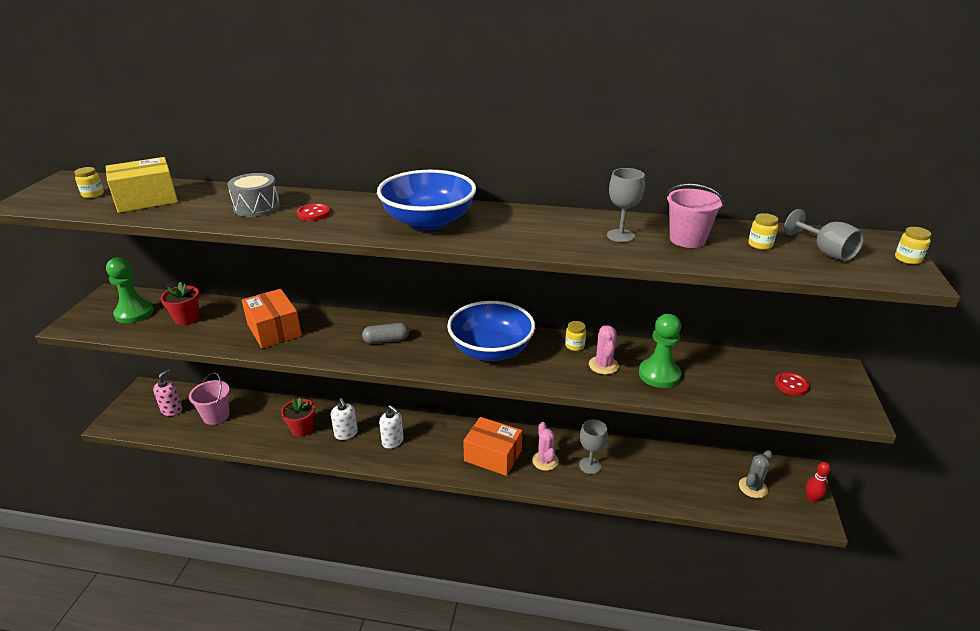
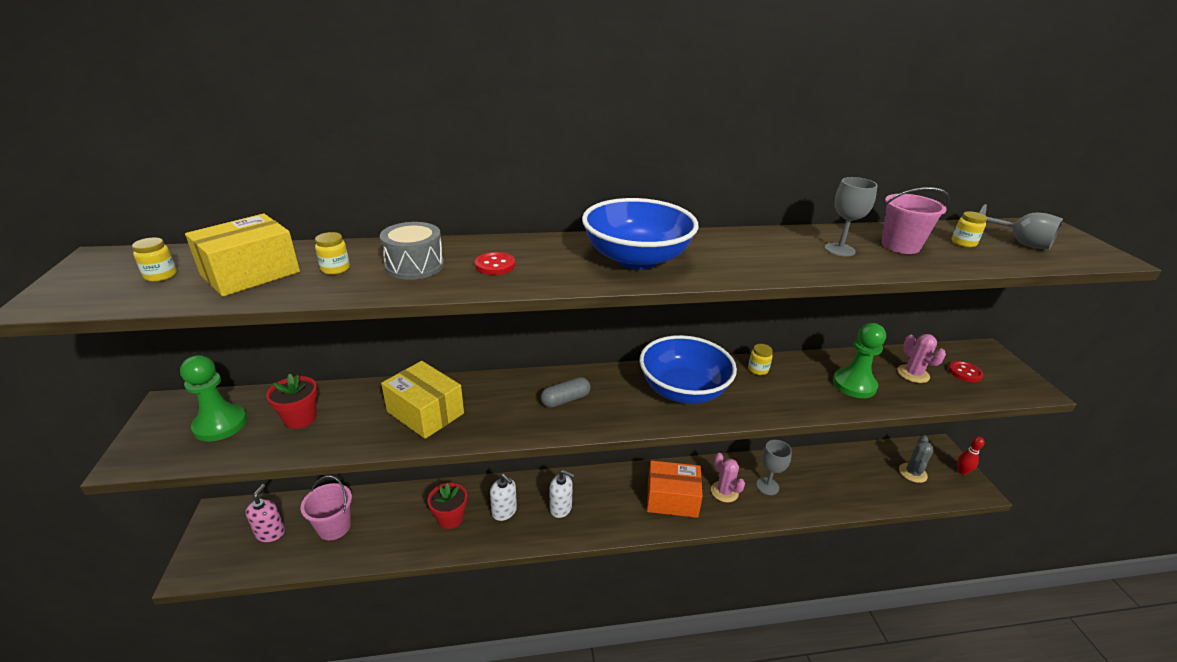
camera: 20 degrees left, 0 degrees up
orange box [242,289,302,349] -> yellow box [381,361,464,439]
pink cactus [589,325,619,375] -> pink cactus moved to [898,334,946,383]
yellow jar [895,227,931,264] -> yellow jar moved to [315,232,350,275]

